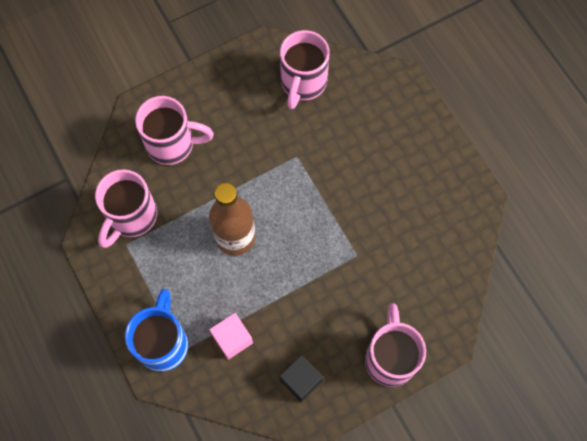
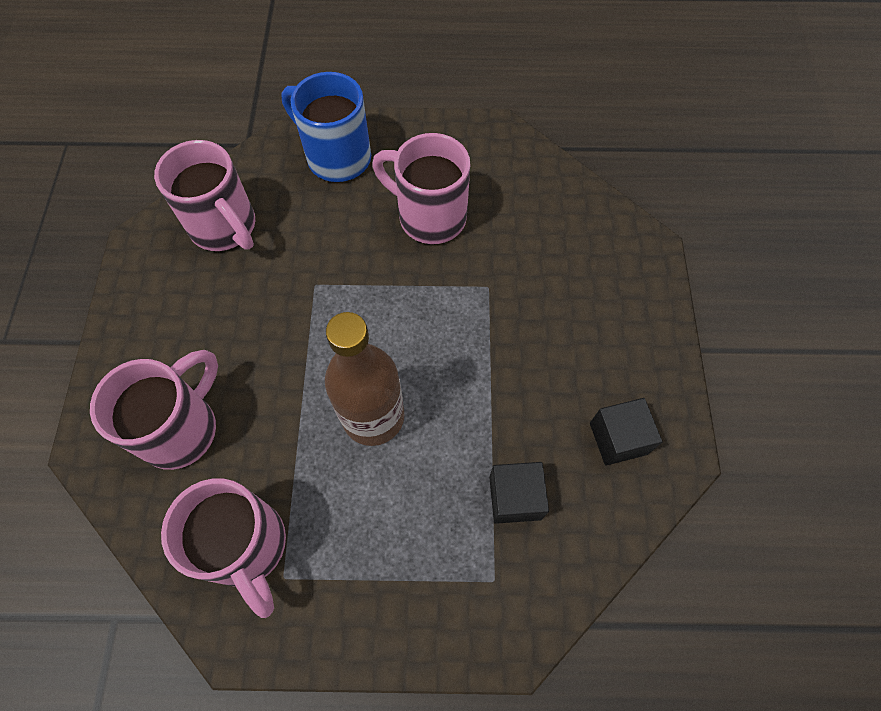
camera: 60 degrees left, 5 degrees down
blue mug [125,289,188,372] -> blue mug moved to [281,72,371,182]
pink cube [209,313,253,360] -> black cube [489,462,549,524]
pink mug [365,304,426,387] -> pink mug moved to [372,133,470,244]

